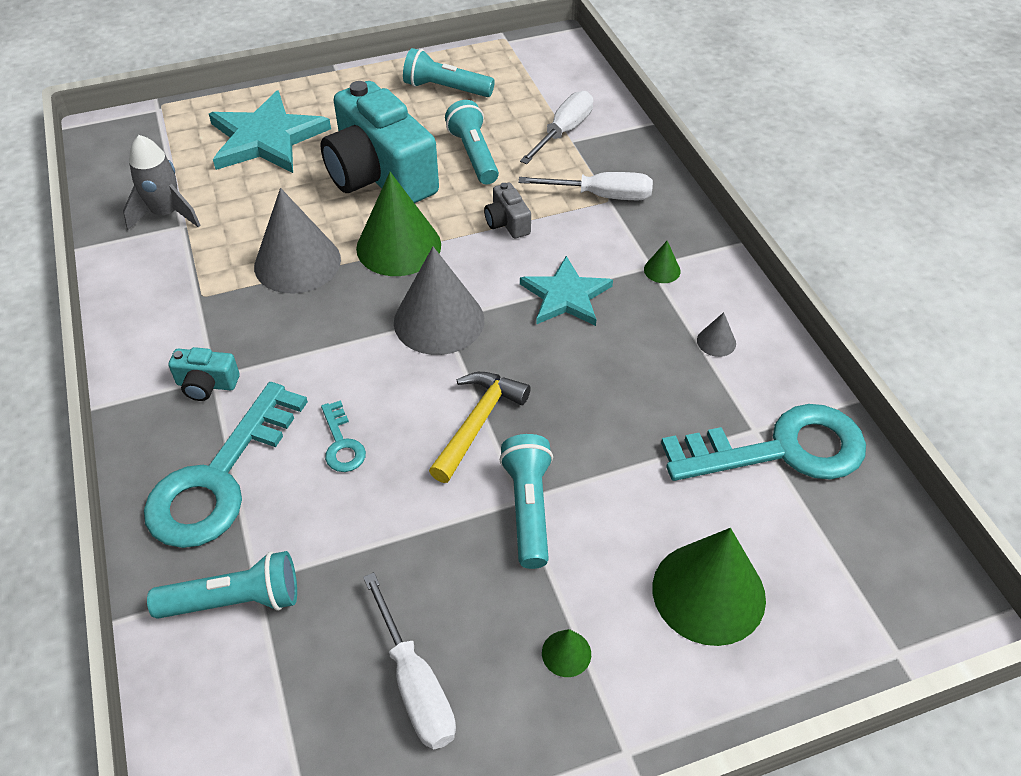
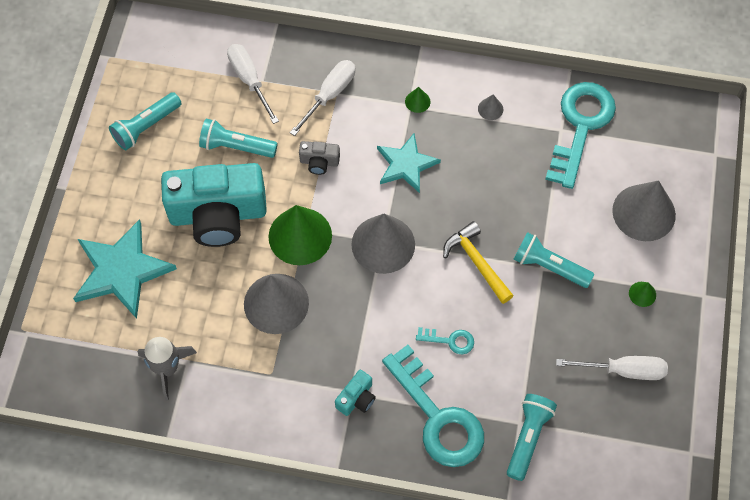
camera: 60 degrees left, 15 degrees up
green cone [652,528,766,646] -> grey cone [612,180,676,241]

